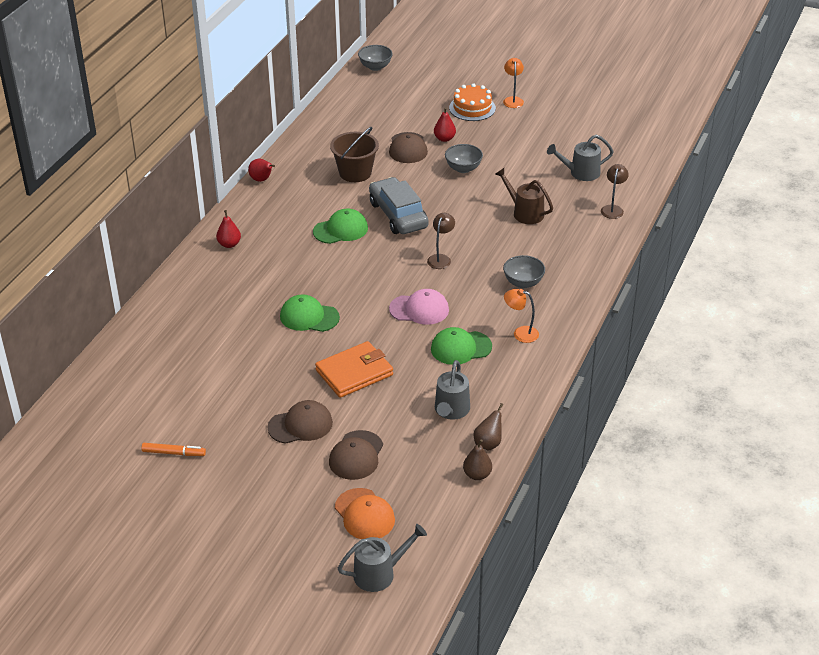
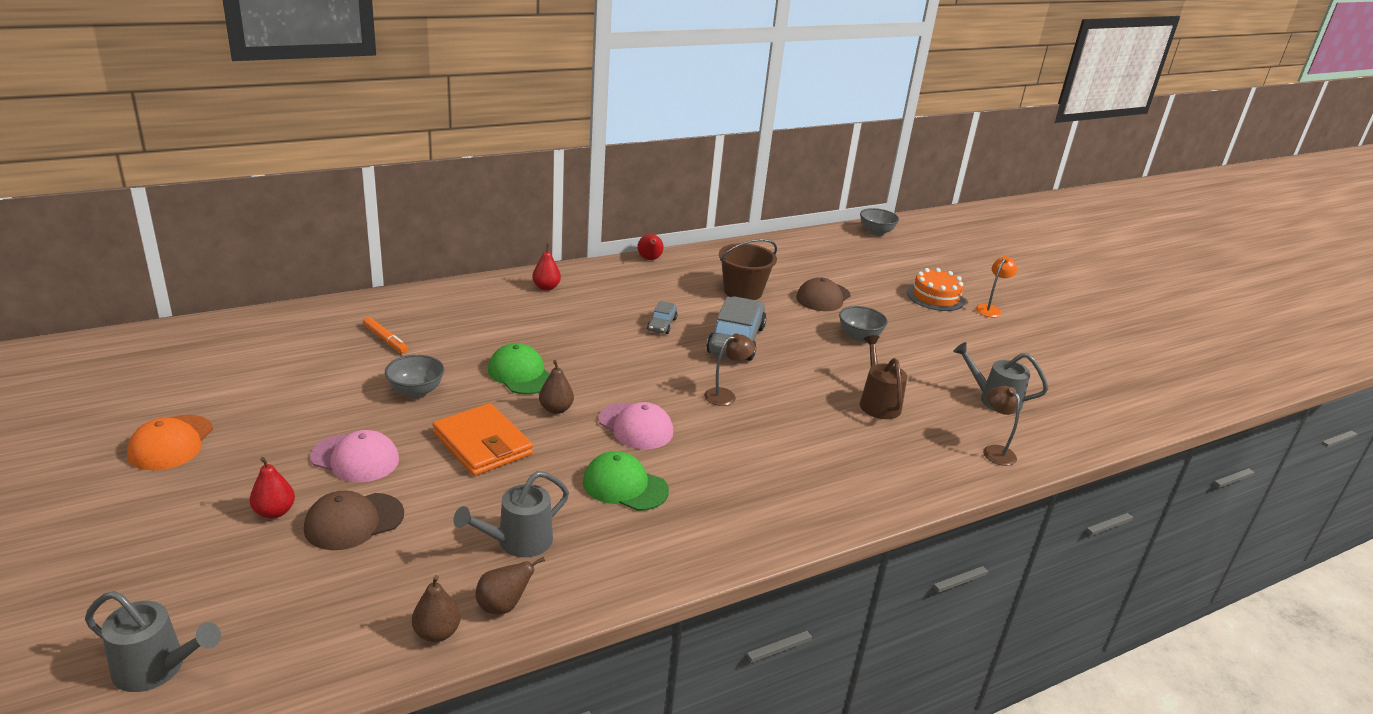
camera: 35 degrees right, 10 degrees down
orange marker [141,443,206,456] -> orange marker moved to [363,317,408,353]
brown cap [268,400,333,444] -> pink cap [310,430,399,482]
green cap [313,209,368,244] -> grey car [647,301,678,334]
orange wallet [315,341,393,398] -> orange wallet turned 45 degrees clockwise [432,403,533,476]
orange cap [335,488,395,539] -> orange cap moved to [127,415,213,470]
red pear [434,107,456,142] -> red pear moved to [250,457,295,519]
grey bowl [503,255,545,288] -> grey bowl moved to [385,355,444,398]
orange lamp [504,289,539,343] -> none
brown lamp [601,164,629,219] -> brown lamp turned 75 degrees counterclockwise [983,386,1020,466]
none -> brown pear [539,360,574,414]

